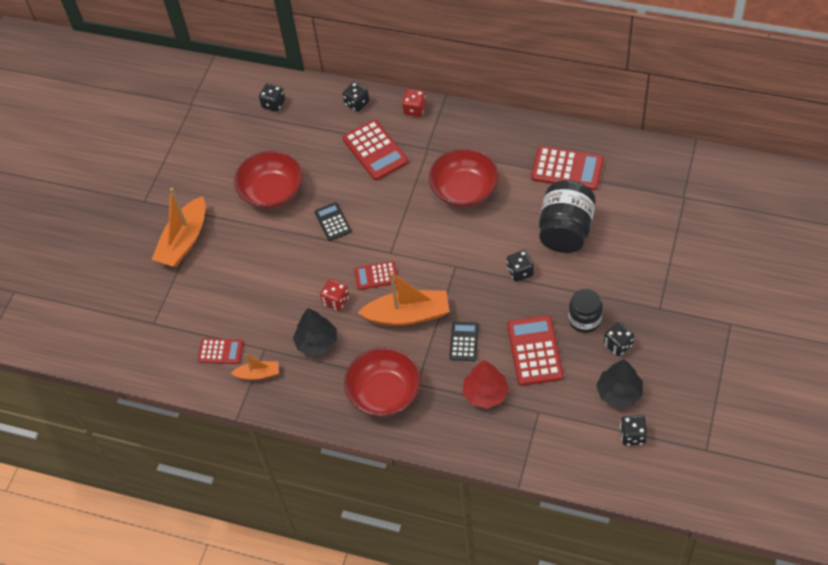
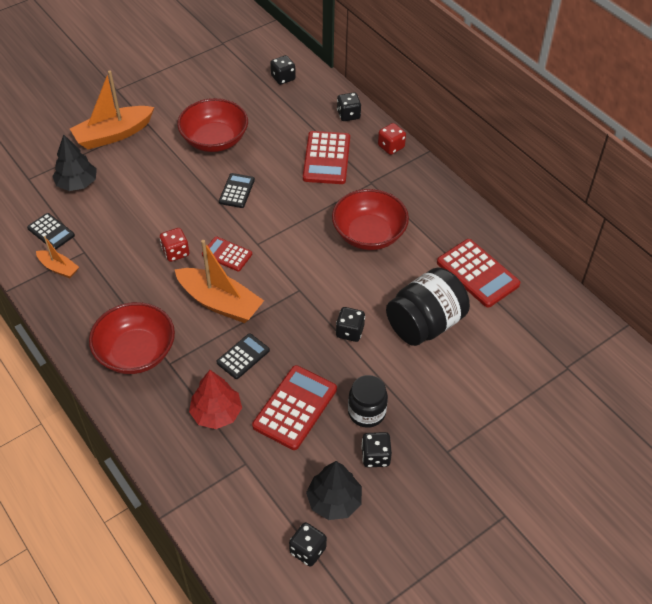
camera: 30 degrees right, 5 degrees down
red calculator [198,338,243,364] -> black calculator [27,213,75,250]
black tree [293,308,337,356] -> black tree moved to [52,134,97,191]

